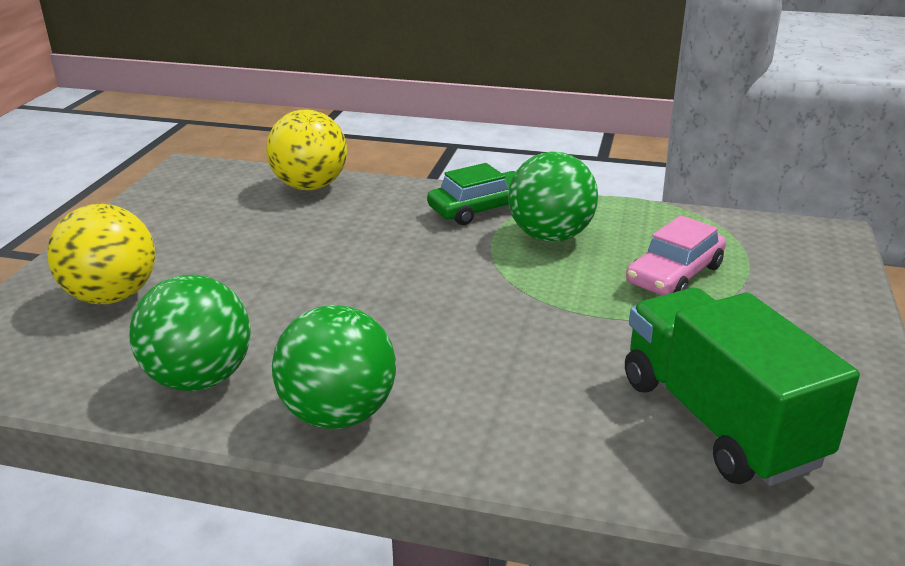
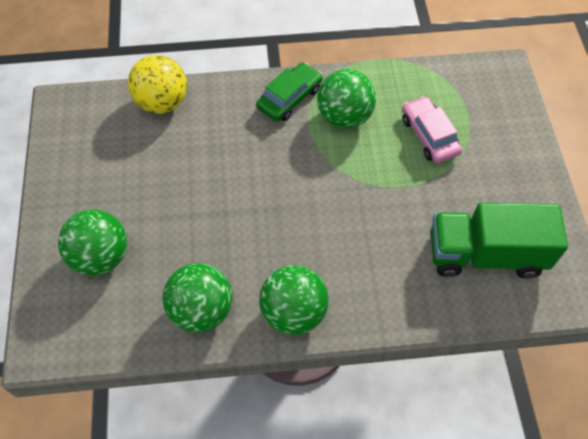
camera: 20 degrees left, 30 degrees up
yellow ball [47,204,155,304] -> green ball [58,209,127,276]
green truck [625,288,860,486] -> green truck turned 45 degrees counterclockwise [431,203,568,278]
pink car [626,215,726,295] -> pink car turned 135 degrees clockwise [402,96,462,163]

